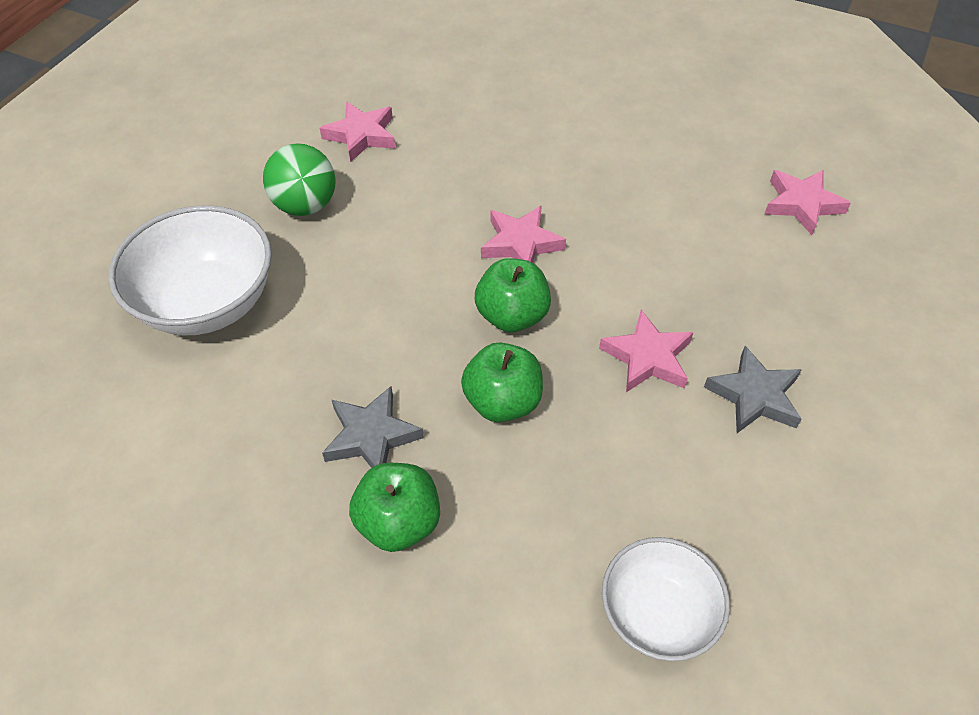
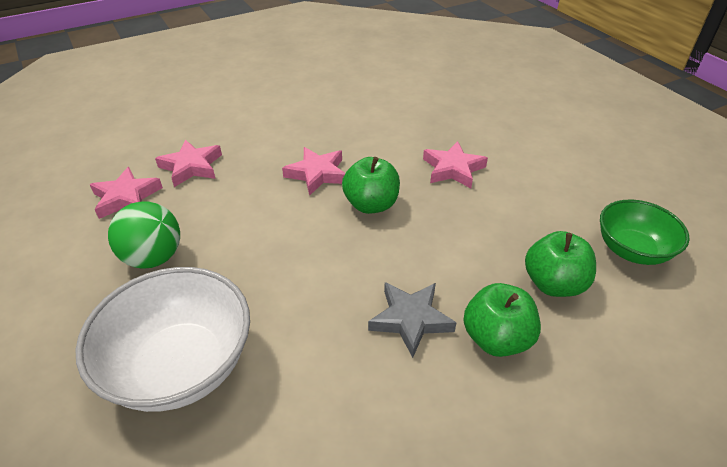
camera: 55 degrees left, 10 degrees down
green apple [461,342,543,422] -> green apple moved to [525,231,596,297]
white bowl [602,537,730,661] -> green bowl [600,200,690,265]
grey star [704,346,802,433] -> none
pink star [764,170,851,235] -> pink star moved to [155,140,222,187]

